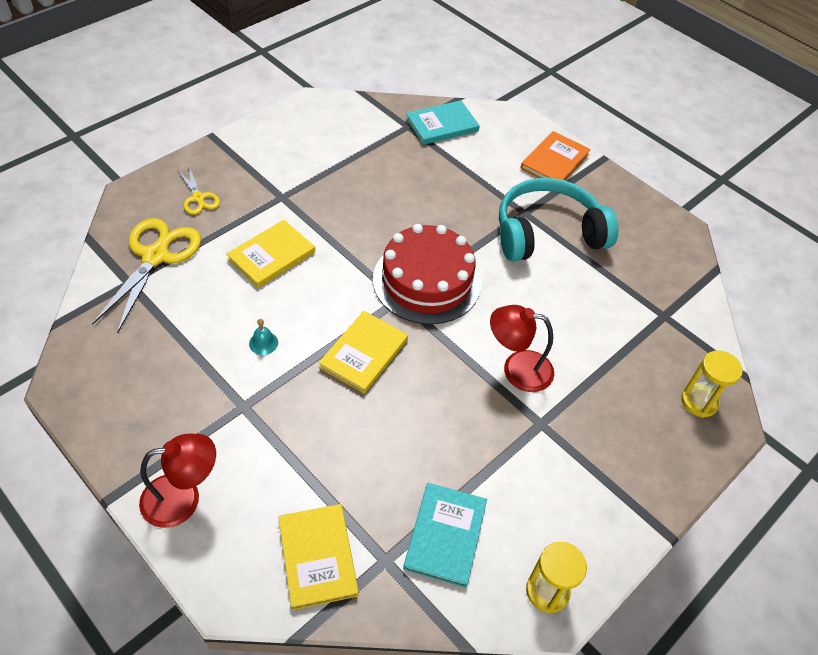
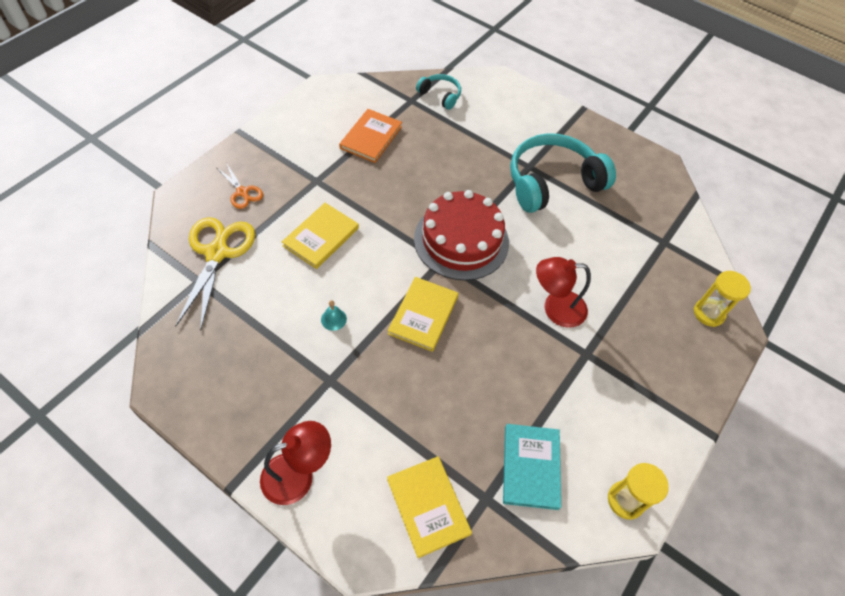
camera: 10 degrees left, 5 degrees up
yellow scissors [177,167,220,215] -> orange scissors [217,163,263,209]
turquoise book [406,100,480,145] -> turquoise headphones [416,74,461,110]
orange book [520,131,591,181] -> orange book moved to [339,109,402,163]

